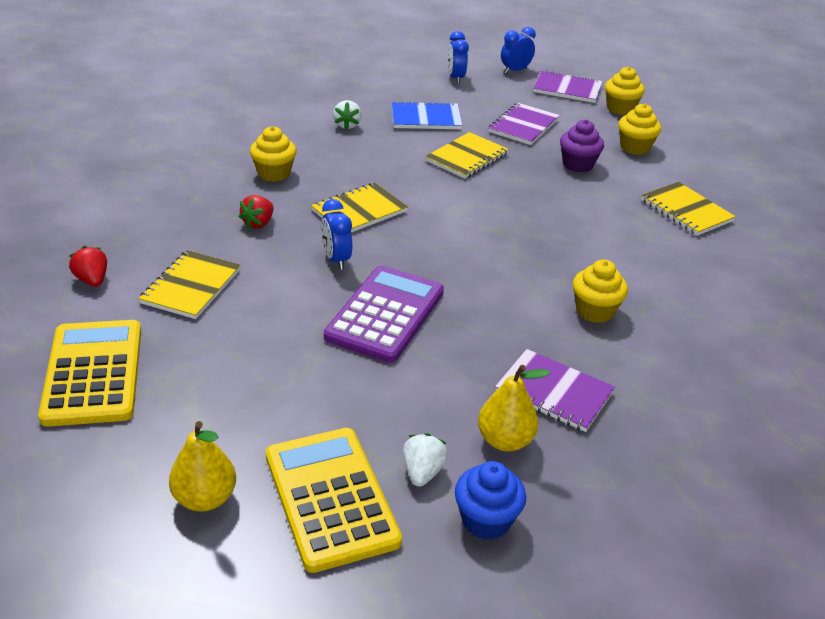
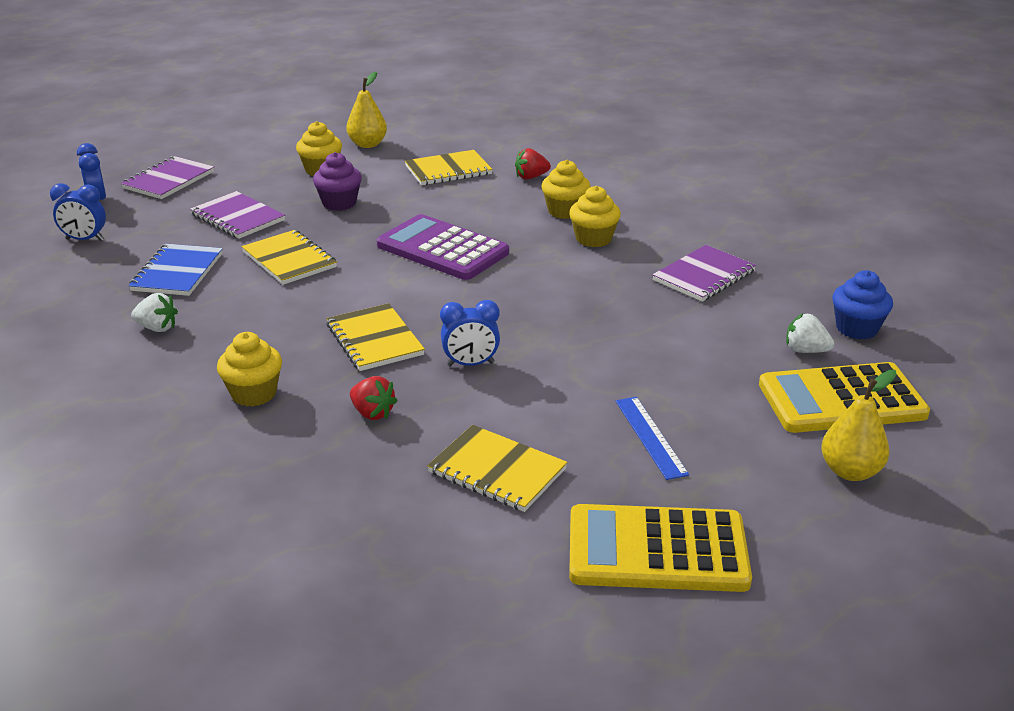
camera: 75 degrees left, 5 degrees down
red strawberry [69,246,107,287] -> red strawberry moved to [515,148,551,180]
purple calculator [324,265,444,363] -> purple calculator moved to [377,214,509,280]
yellow pear [478,365,550,452] -> yellow pear moved to [346,72,387,148]
yellow cupcake [605,67,645,115] -> yellow cupcake moved to [541,160,590,219]
none -> blue ruler [616,397,689,480]

